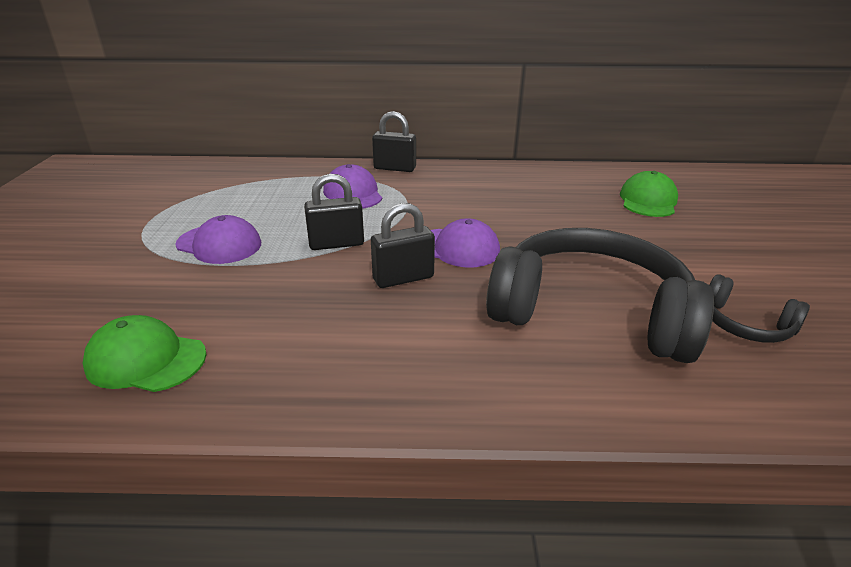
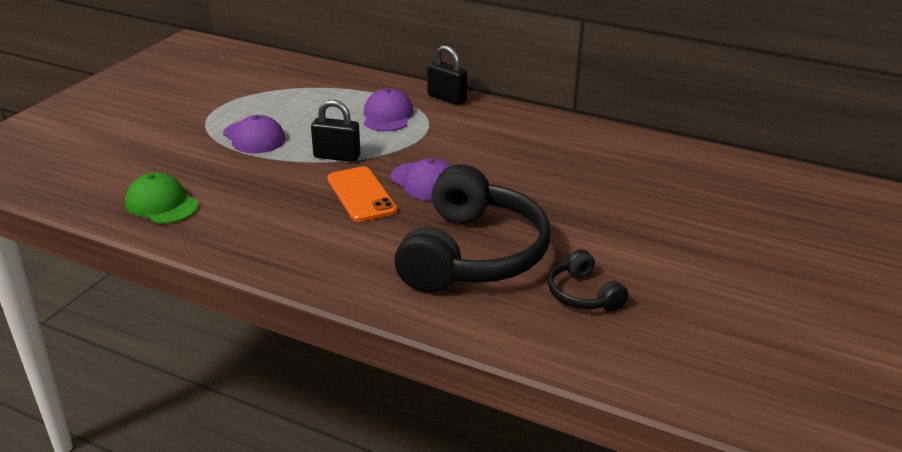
camera: 25 degrees right, 0 degrees up
black padlock [371,203,435,288] -> orange phone [327,166,397,222]
black headphones [486,228,714,363] -> black headphones turned 60 degrees clockwise [394,164,551,293]
green cap [620,171,678,217] -> none

